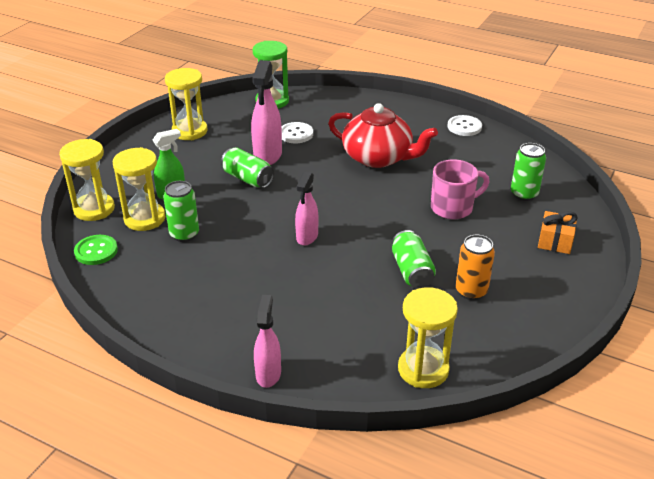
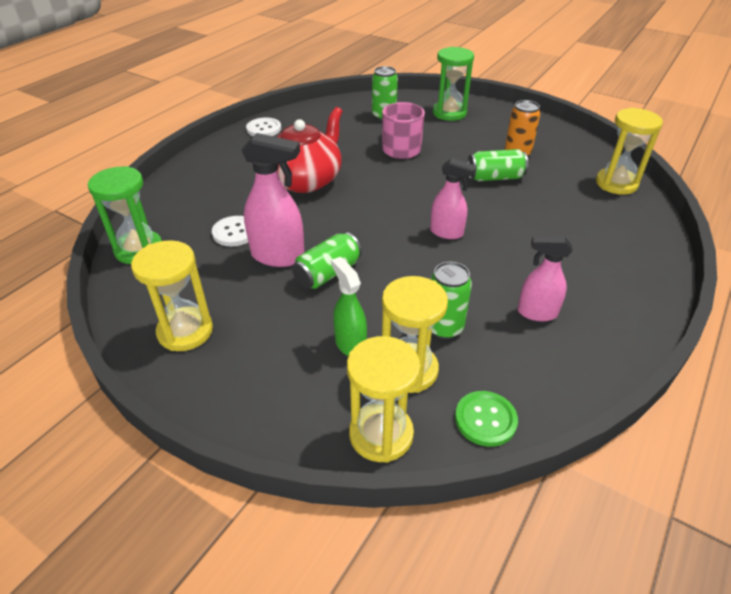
camera: 85 degrees left, 5 degrees up
pink spray bottle [254,295,281,388] -> pink spray bottle moved to [518,236,573,321]
orange gift [538,211,578,254] -> green hourglass [433,47,474,121]

